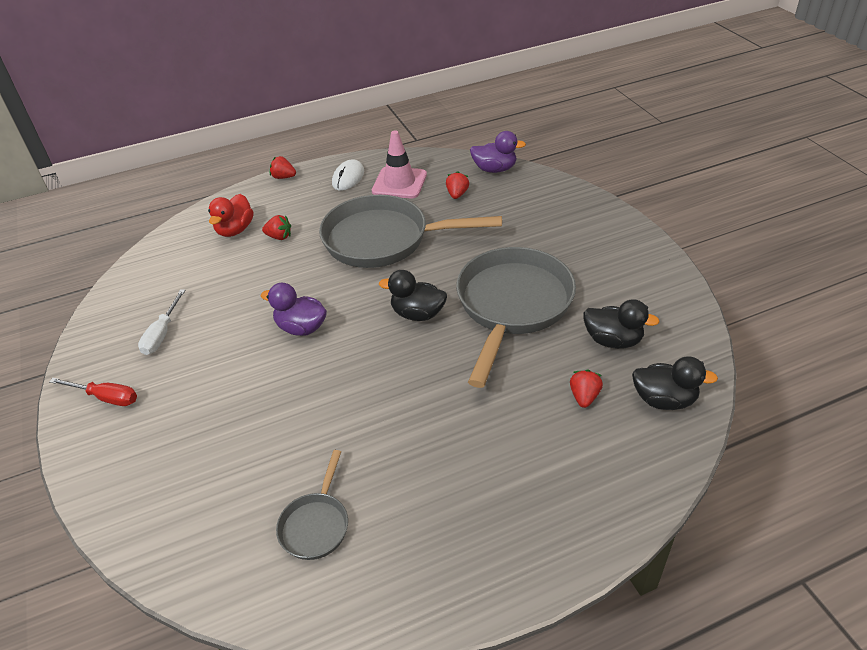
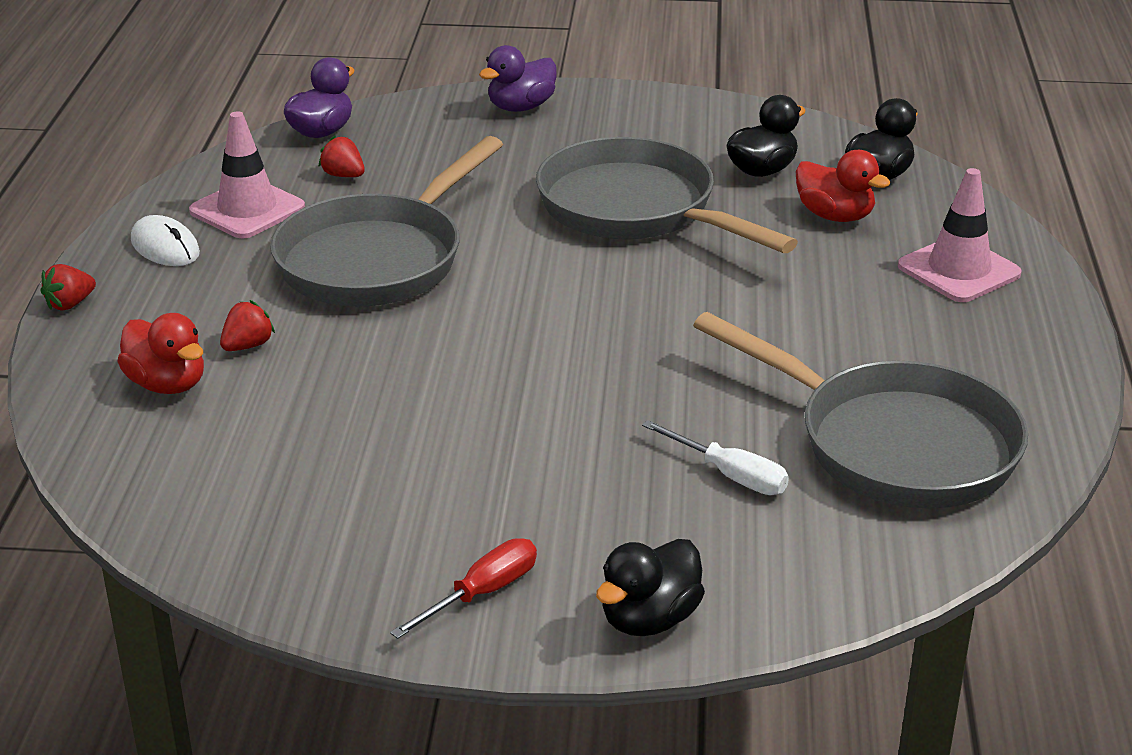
camera: 65 degrees left, 10 degrees down
white screwdriver [138,289,185,355] -> white screwdriver moved to [642,420,789,495]
purple duck [261,283,327,336] -> purple duck moved to [479,45,557,112]
grey pan [276,450,348,560] -> grey pan [693,312,1028,509], size x2.14
black duck [379,270,447,321] -> black duck moved to [596,539,705,636]
red strawberry [570,370,603,408] -> red duck [796,150,891,222]
none -> pink traffic cone [898,168,1022,302]

